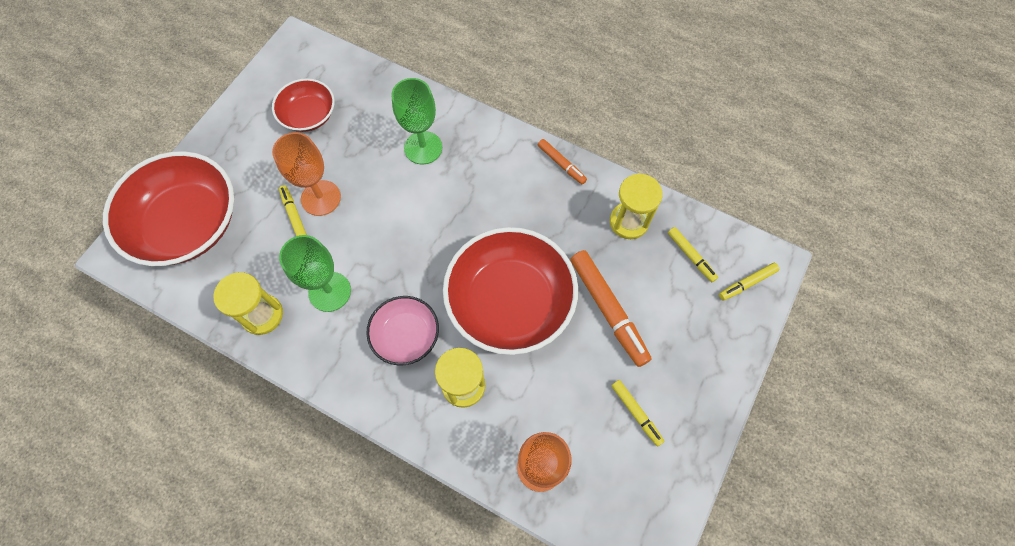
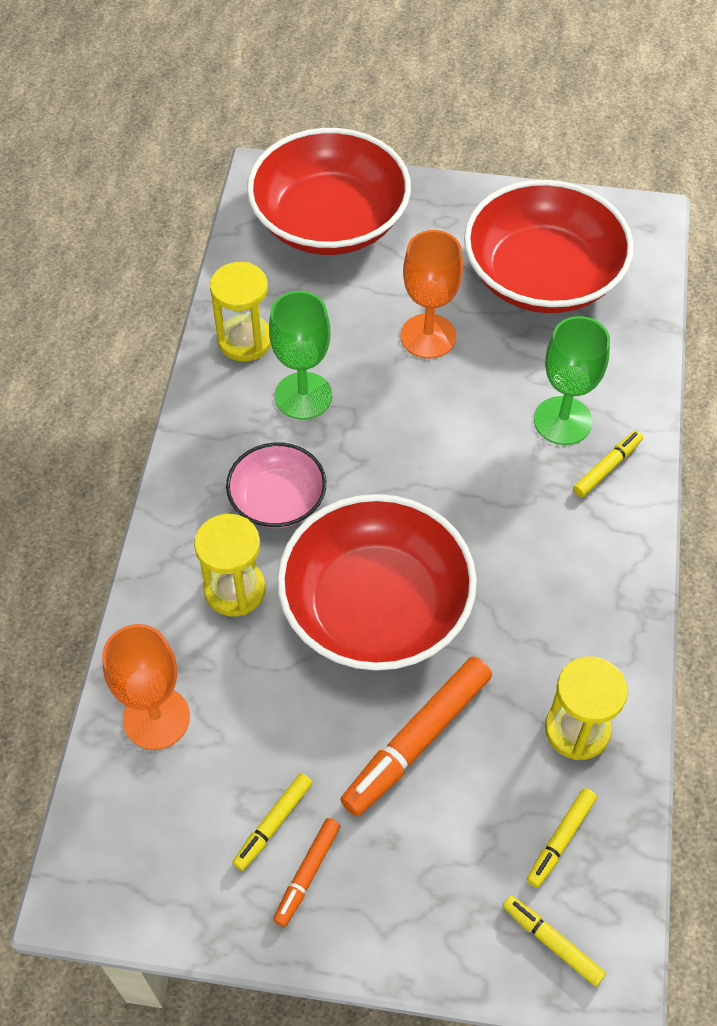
camera: 70 degrees right, 10 degrees down
red bowl [272,78,335,132] -> red bowl [464,180,634,313], size x1.86
yellow marker [279,185,307,236] -> yellow marker moved to [573,431,643,497]
orange marker [538,139,587,184] -> orange marker moved to [273,818,340,927]

